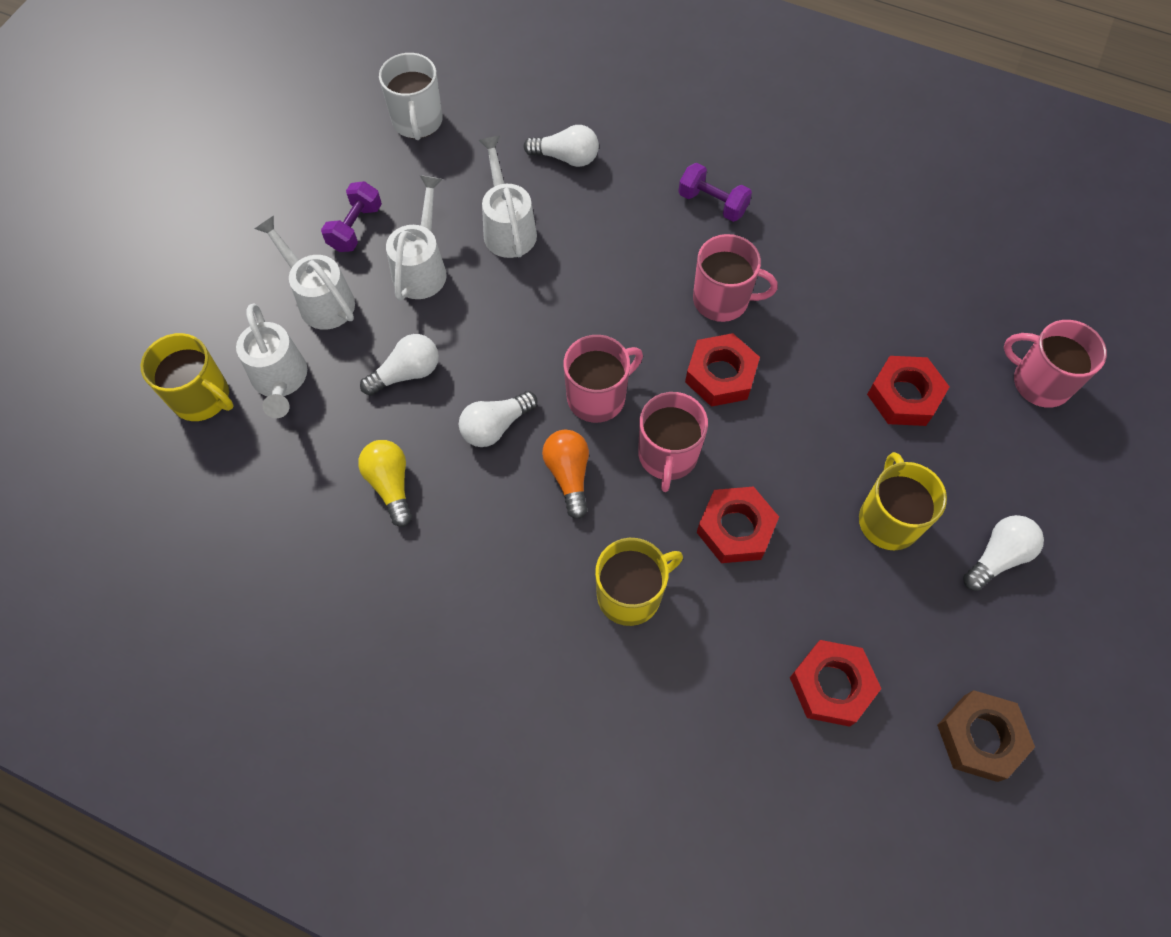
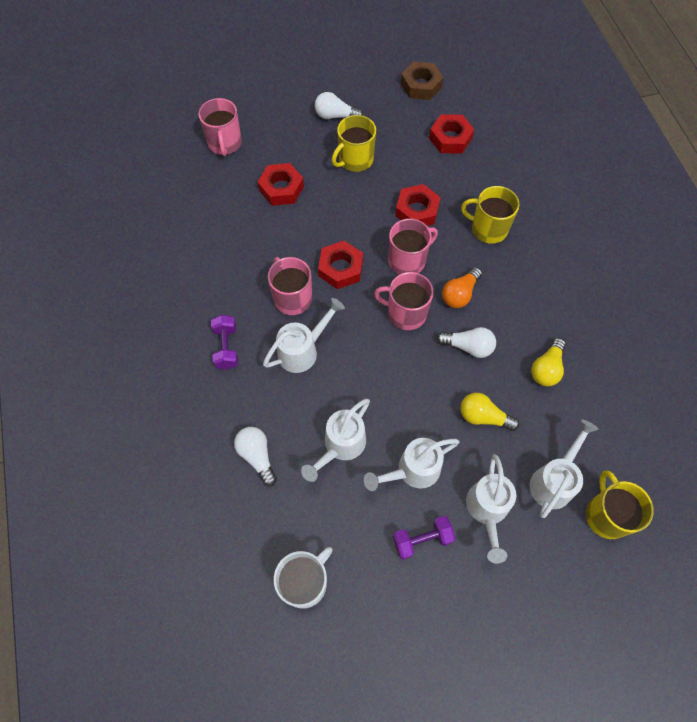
camera: 130 degrees left, 0 degrees up
white light bulb [360,334,439,396] -> yellow light bulb [460,393,519,431]
none -> white watering can [263,298,345,373]

